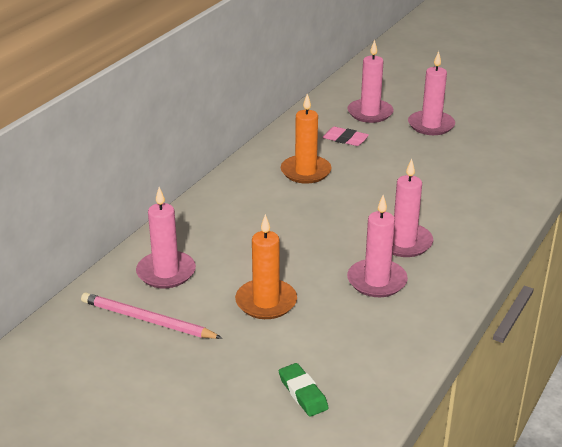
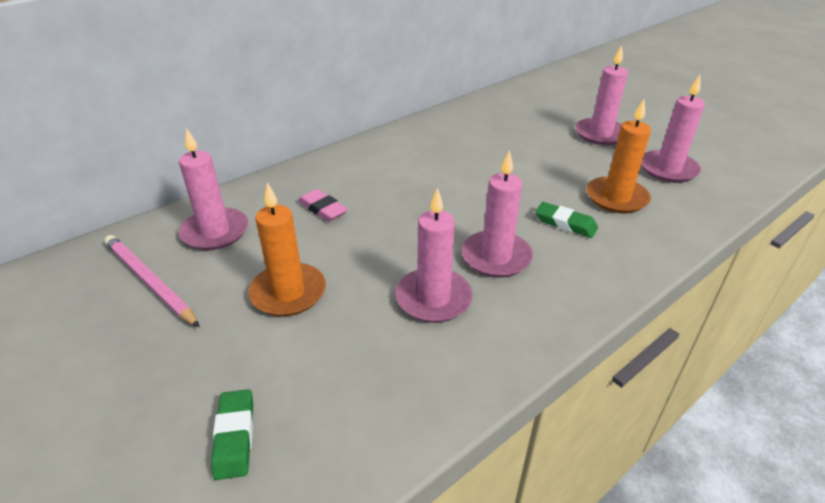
camera: 20 degrees right, 5 degrees up
orange candle [281,94,331,184] -> orange candle moved to [587,99,651,213]
pink eraser [323,127,369,146] -> pink eraser moved to [298,189,348,222]
pink candle [347,40,394,123] -> pink candle moved to [641,75,705,183]
none -> green eraser [535,202,598,238]

